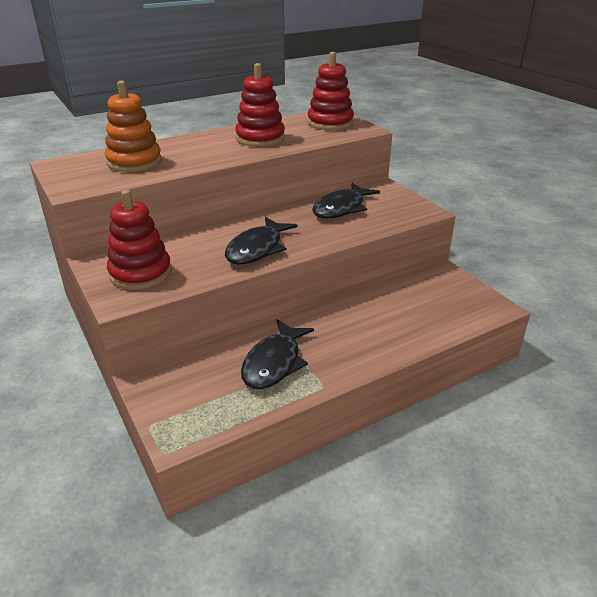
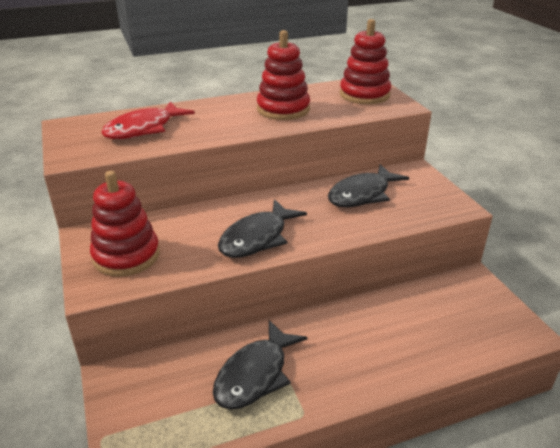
camera: 10 degrees right, 0 degrees up
orange stacking toy [105,81,162,172] -> red fish [101,101,195,139]

